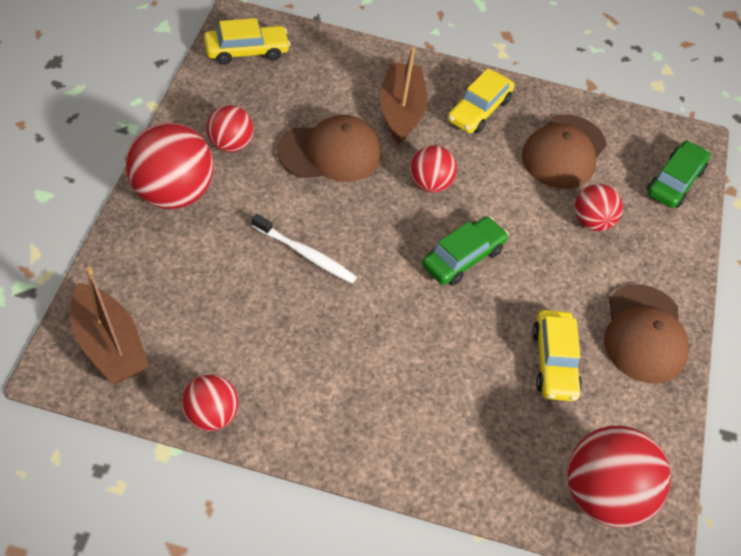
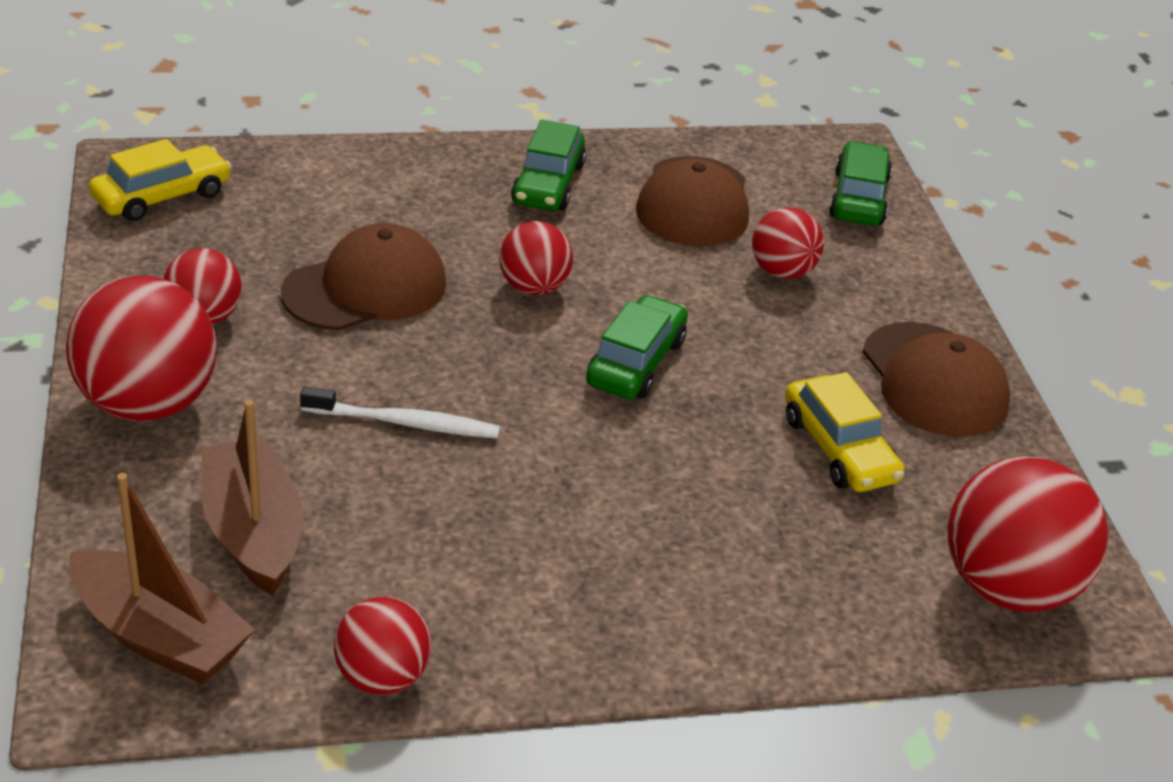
camera: 20 degrees left, 15 degrees down
brown boat [380,47,427,144] -> brown boat moved to [201,399,303,596]
yellow car [448,68,515,133] -> green car [511,120,586,211]

